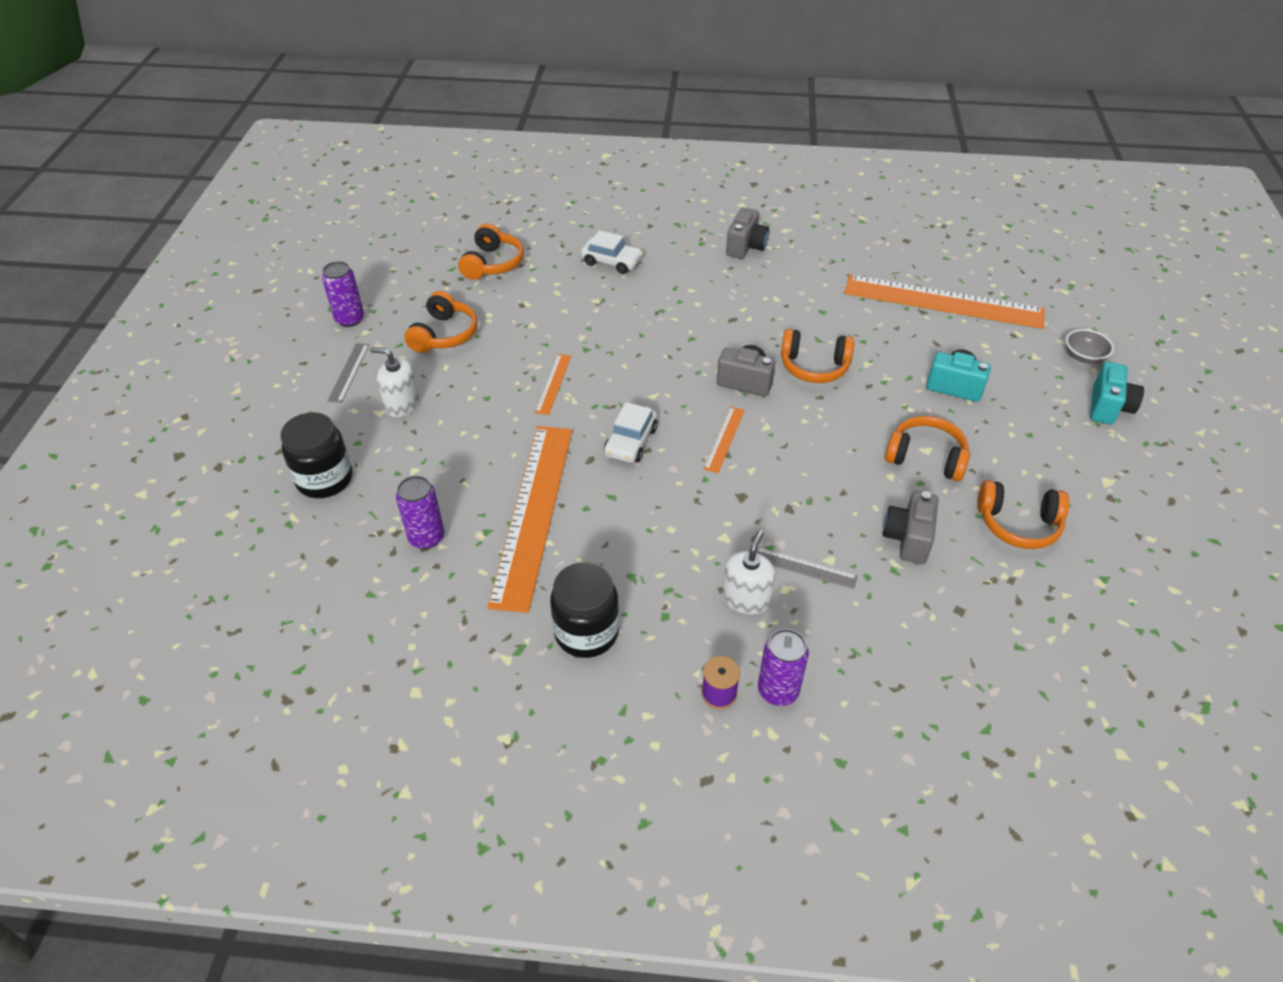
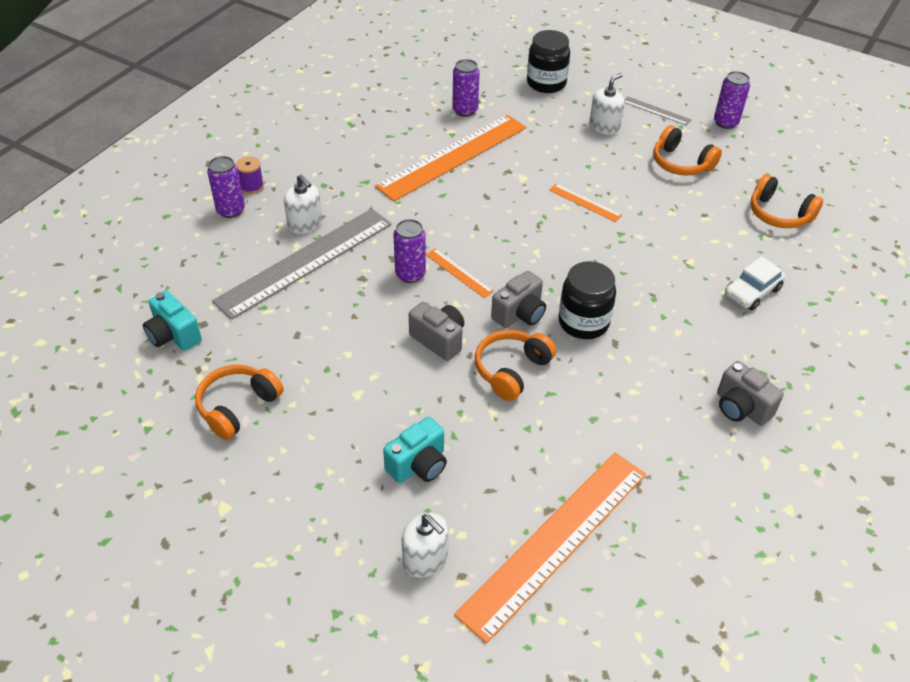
camera: 115 degrees right, 0 degrees up
orange ruler [487,426,572,613] -> orange ruler turned 75 degrees counterclockwise [375,115,526,201]
black jar [550,562,619,658] -> black jar moved to [559,261,616,339]
white car [604,402,658,463] -> none
grey ruler [756,547,858,589] -> grey ruler [212,209,392,320], size x2.39
grey camera [883,491,939,564] -> grey camera moved to [409,302,464,361]
orange headphones [885,416,970,481] -> none
grey bowl [1066,329,1114,364] -> none
turquoise camera [1090,362,1144,425] -> turquoise camera moved to [143,291,202,351]
none -> purple can [393,219,426,283]
none -> white soap dispenser [401,513,449,578]

